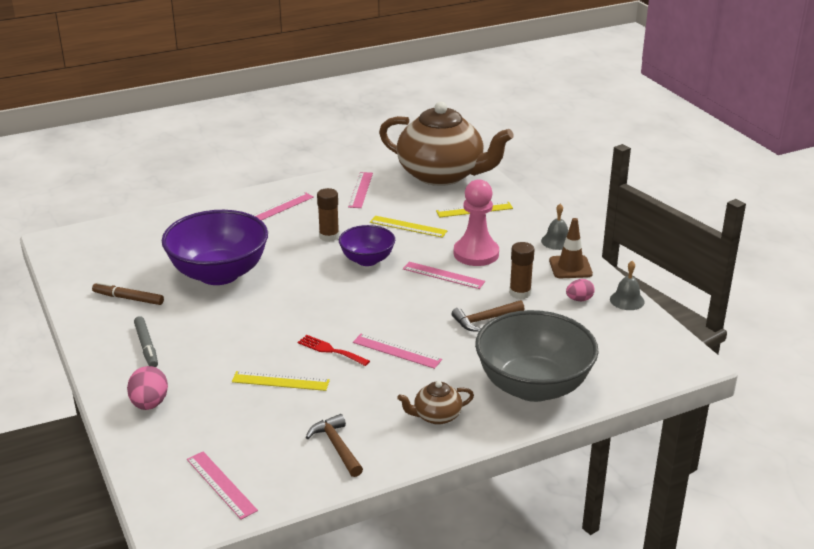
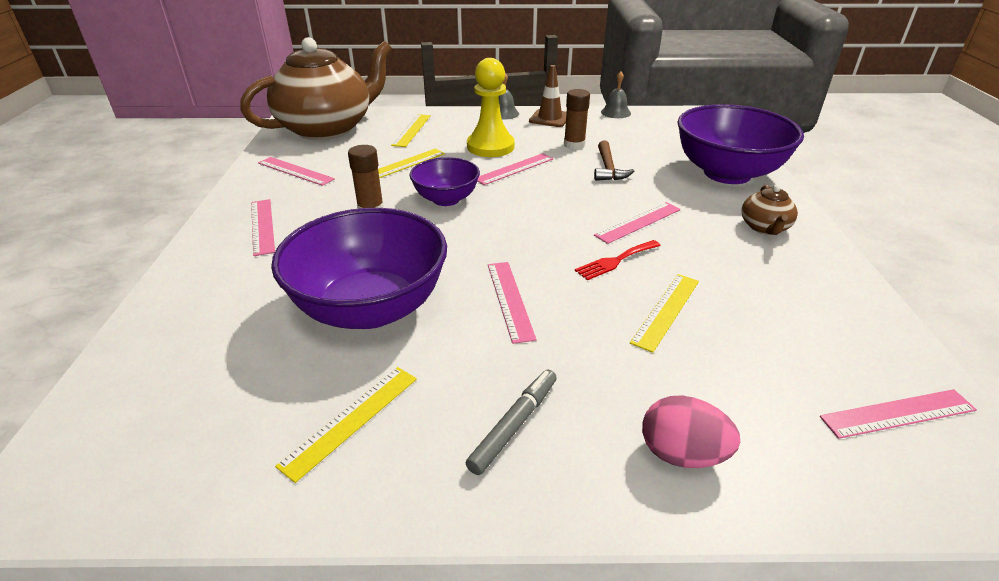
camera: 65 degrees left, 5 degrees up
brown marker [92,282,164,305] -> yellow ruler [275,367,417,483]
grey marker [134,316,158,367] -> grey marker turned 60 degrees counterclockwise [466,369,557,475]
brown hammer [306,414,363,477] -> none
pink pawn [454,179,499,266] -> yellow pawn [467,58,515,157]
grey bowl [475,310,599,402] -> purple bowl [677,104,804,184]
pink egg [566,279,595,301] -> none
none -> pink ruler [488,262,537,344]

